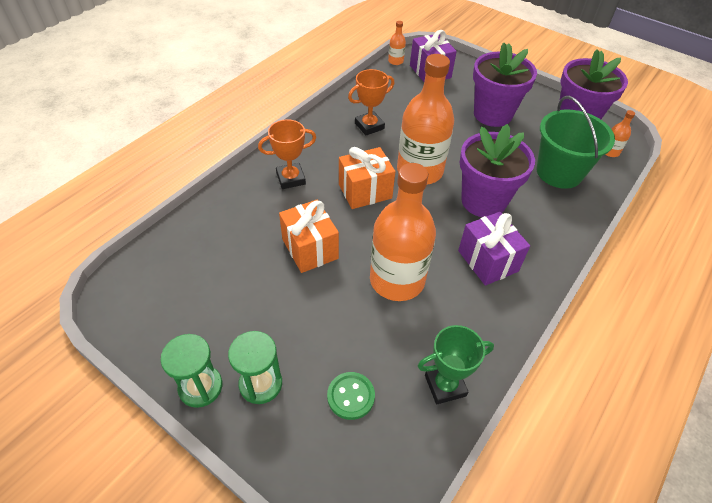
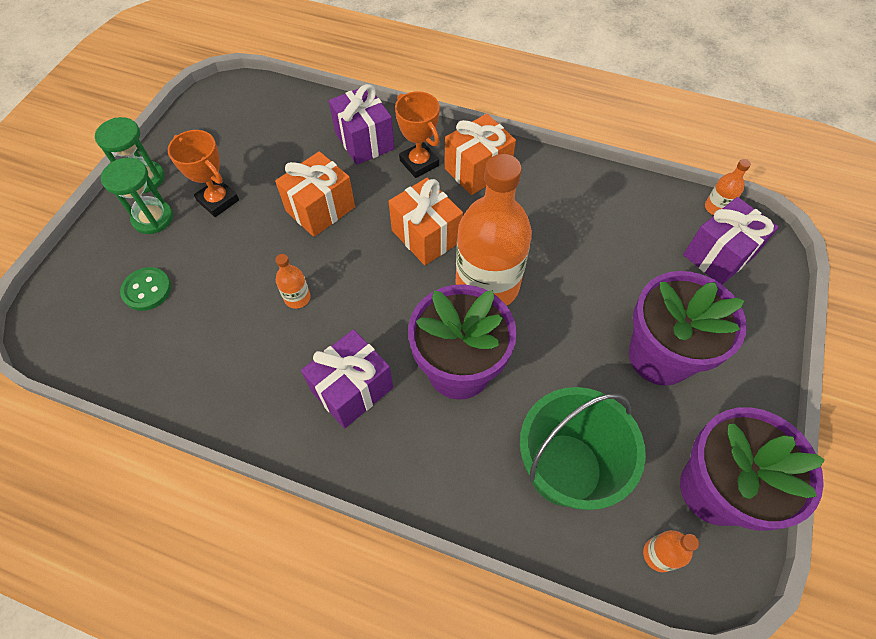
camera: 75 degrees right, 10 degrees up
orange trophy [348,69,394,135] -> orange trophy moved to [168,130,239,217]
orange bottle [370,163,436,301] -> orange bottle [275,254,310,309], size x0.41
green trophy [418,325,494,405] -> none
none -> purple gift [329,84,395,165]
none -> orange gift [445,114,516,195]

